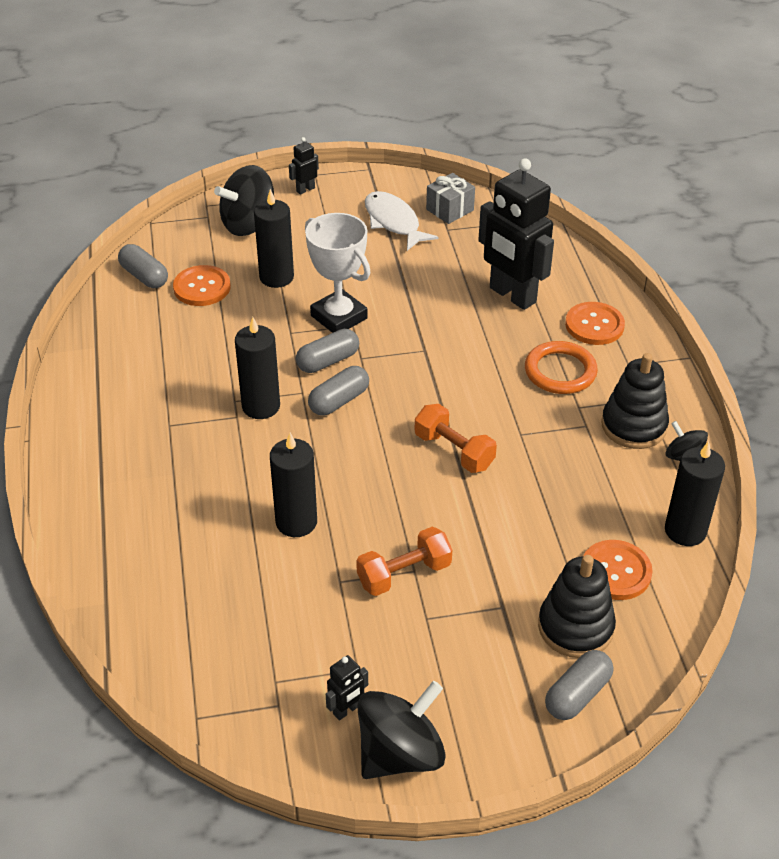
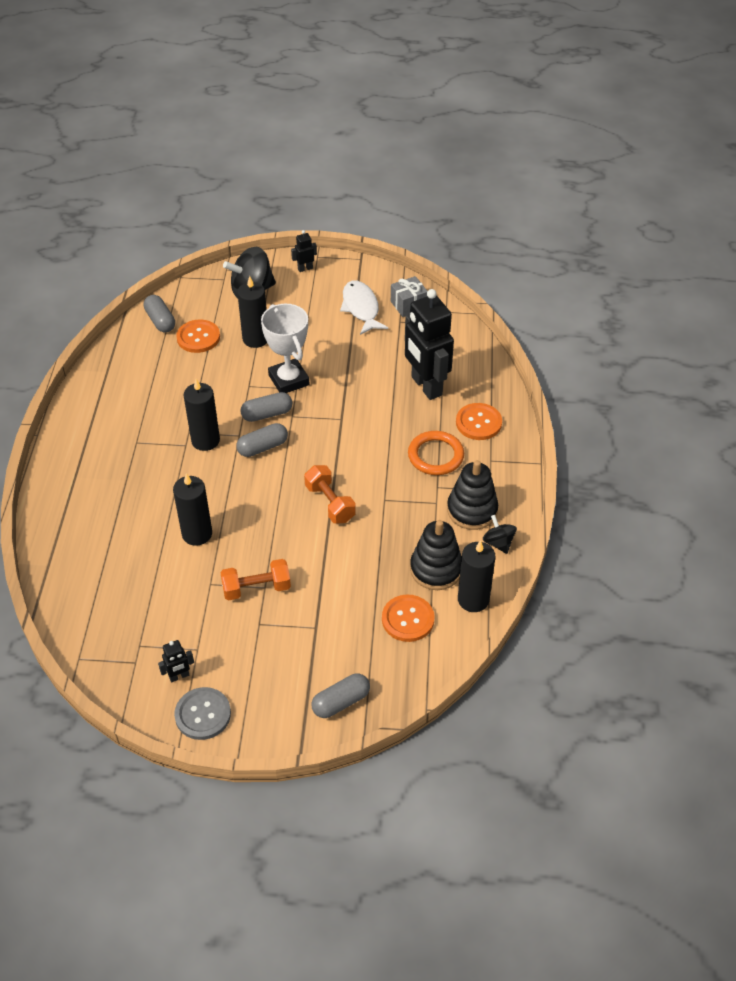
camera: 15 degrees right, 5 degrees up
black spinning top [357,681,446,779] -> grey button [174,687,231,740]
black stacking toy [538,555,616,658] -> black stacking toy moved to [410,520,462,590]

